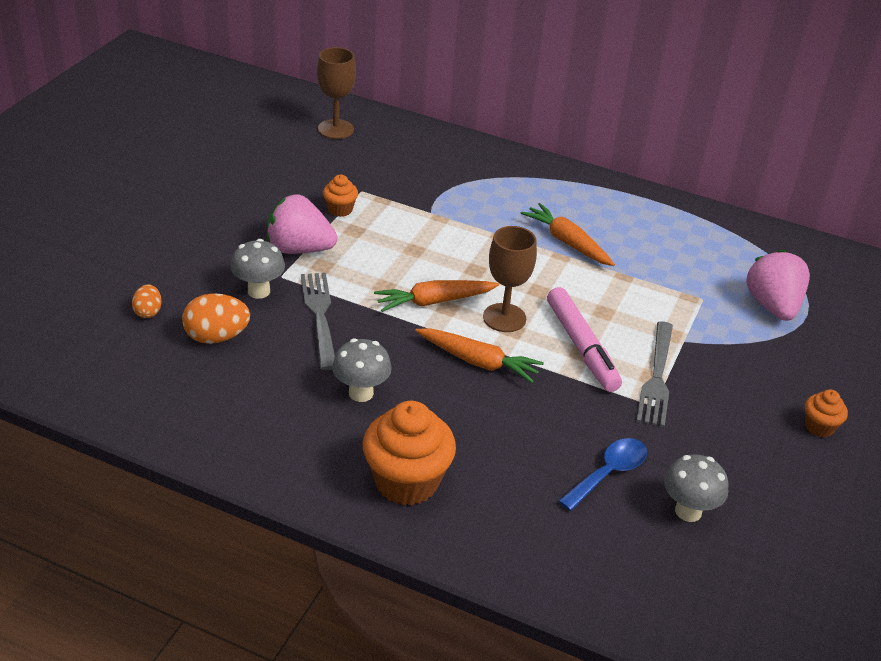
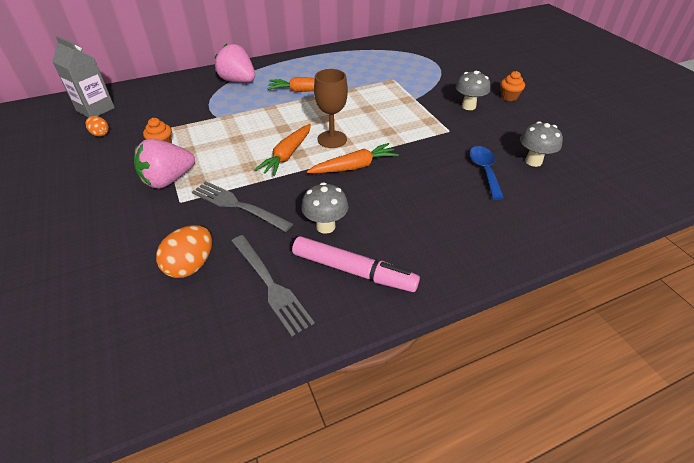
camera: 45 degrees left, 5 degrees up
orange egg [132,284,162,318] -> orange egg moved to [86,116,109,137]
grey mushroom [231,239,285,299] -> grey mushroom moved to [456,71,490,110]
brown goblet [317,47,356,139] -> grey carton [52,36,115,117]
orange cupcake [363,401,456,506] -> none
pink marker [547,287,622,392] -> pink marker moved to [292,236,420,292]
grey fork [636,321,673,427] -> grey fork moved to [232,235,314,336]
pink strawberry [746,250,810,321] -> pink strawberry moved to [215,44,255,83]

